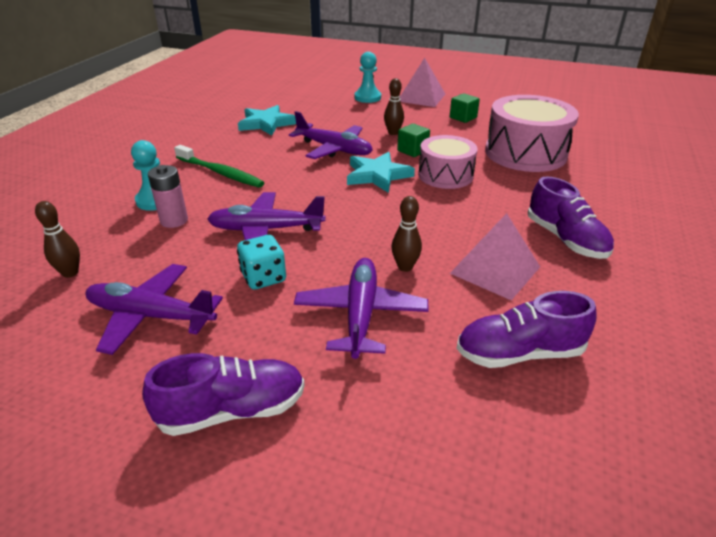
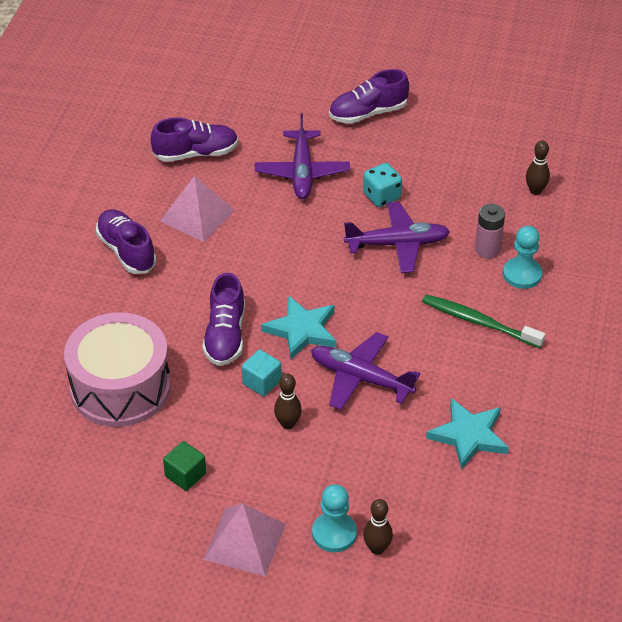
camera: 175 degrees right, 10 degrees up
purple plane [85,264,223,355] -> none
brown bowling pin [392,196,422,272] -> brown bowling pin moved to [363,499,393,555]
green cube [397,123,430,157] -> turquoise cube [242,349,282,396]
pink drum [418,135,478,189] -> purple shoe [202,273,245,366]

